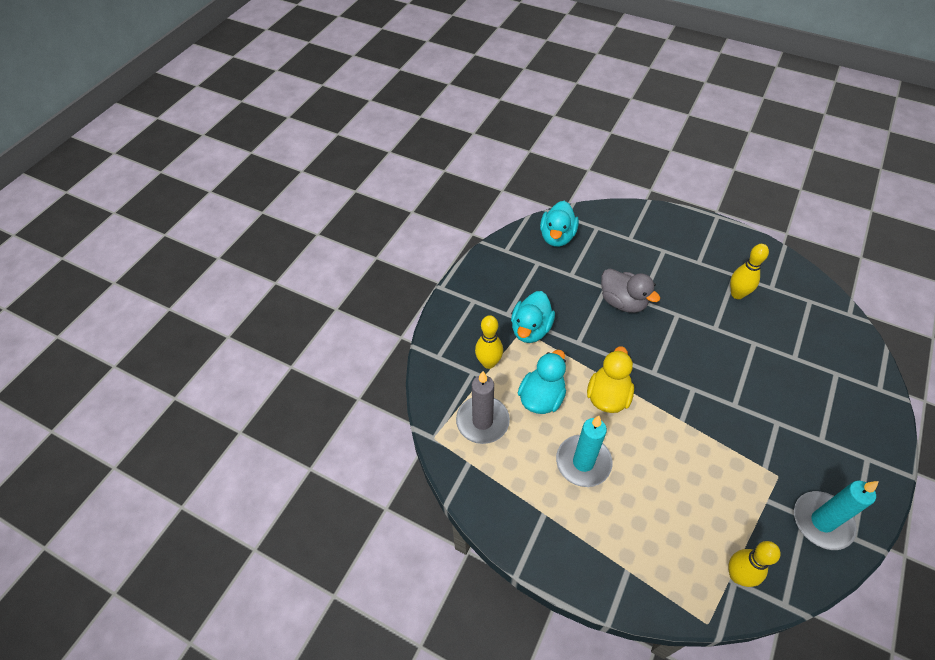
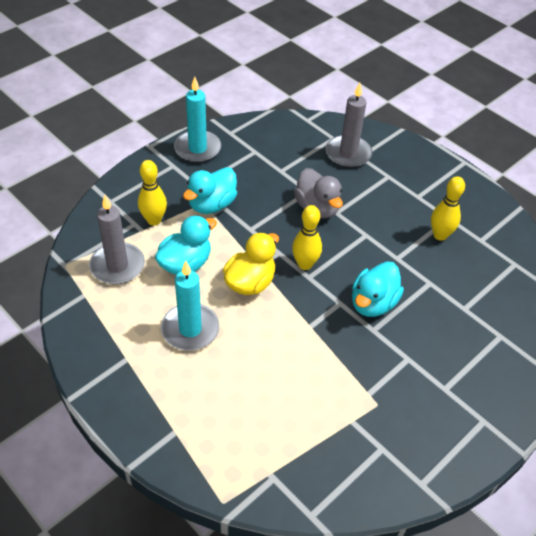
camera: 15 degrees right, 5 degrees down
turquoise duck [540,201,579,247] -> turquoise duck moved to [352,262,404,317]
yellow bowling pin [728,541,781,587] -> yellow bowling pin moved to [292,205,322,270]
turquoise candle [794,481,879,550] -> turquoise candle moved to [174,77,221,163]
none -> grey candle [326,83,372,168]

